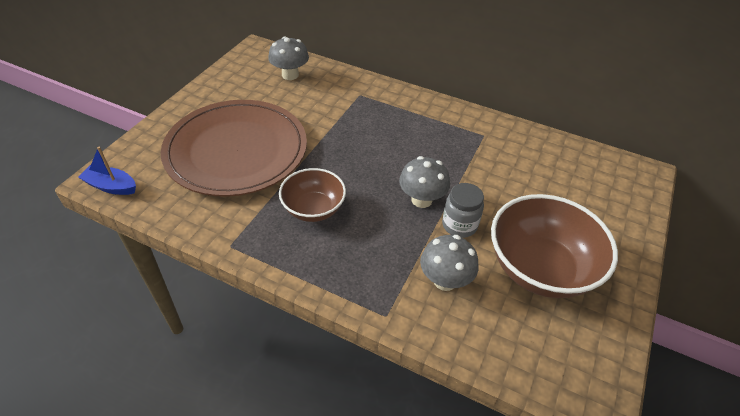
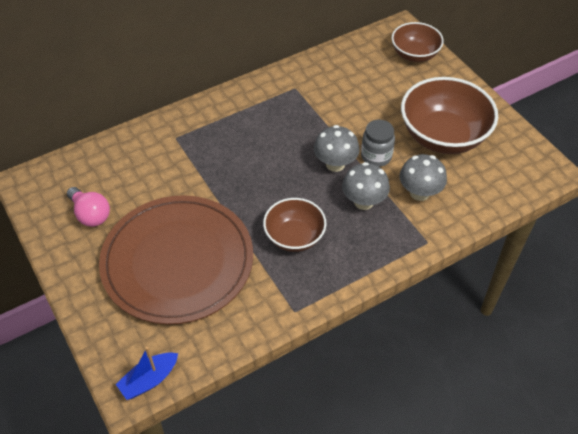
camera: 55 degrees left, 5 degrees up
grey mushroom [268,36,309,80] -> grey mushroom moved to [342,162,390,210]
none -> pink light bulb [67,187,110,227]
none -> brown bowl [392,22,444,62]

